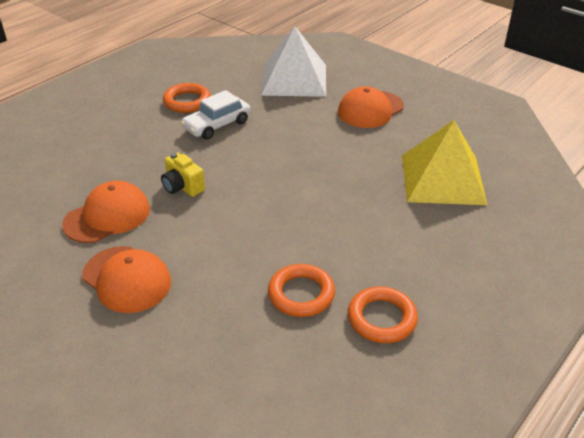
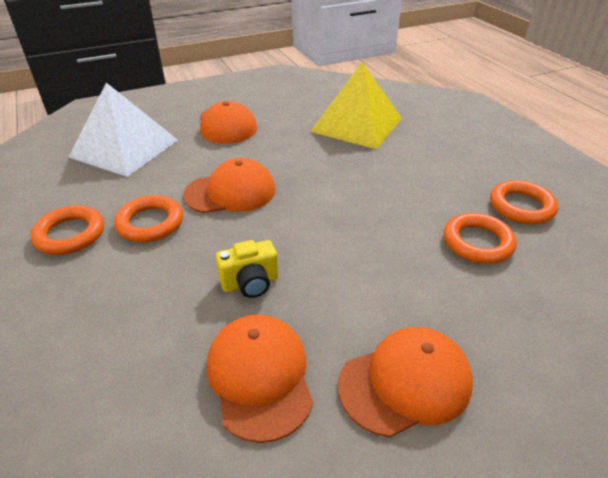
camera: 65 degrees left, 0 degrees up
white car [181,90,251,140] -> orange ring [114,195,183,242]
none -> orange cap [183,158,276,213]

